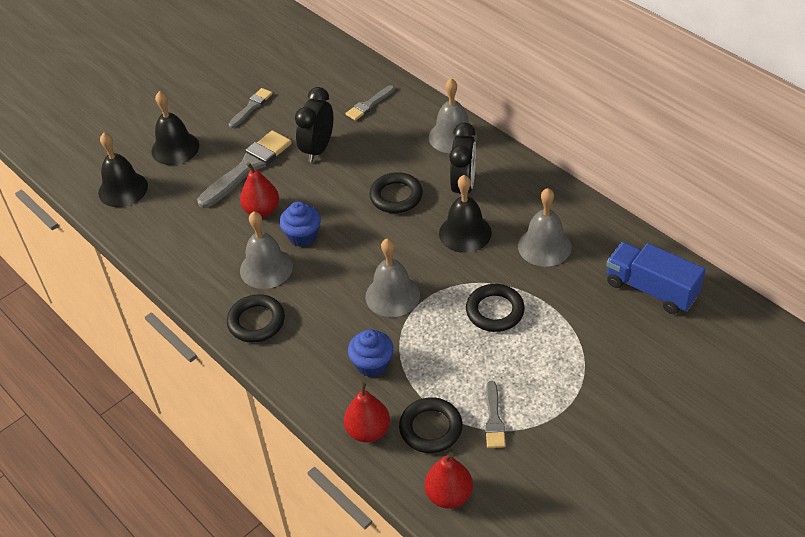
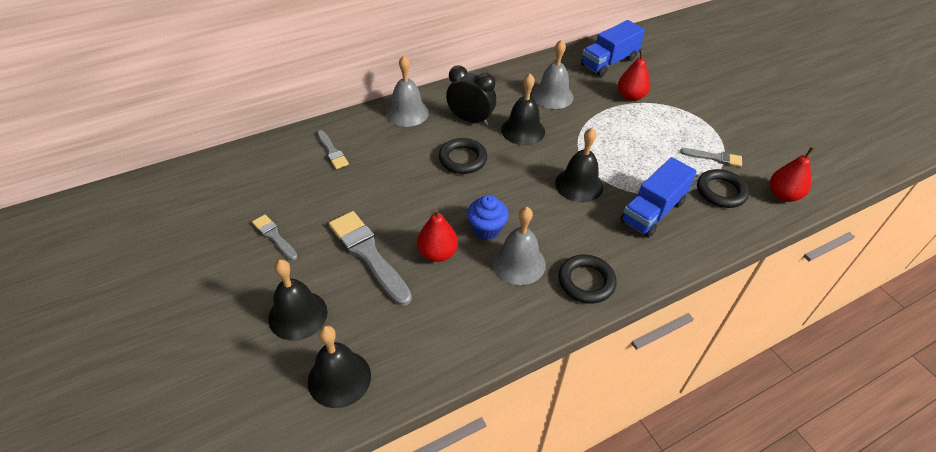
camera: 80 degrees left, 0 degrees up
black clock [295,87,333,162] -> none
red pear [344,382,390,442] -> red pear moved to [618,49,650,101]
blue cupcake [348,329,394,378] -> blue truck [620,157,697,238]
grey bell [365,238,420,317] -> black bell [555,128,603,202]
black ring [466,284,525,332] -> none

